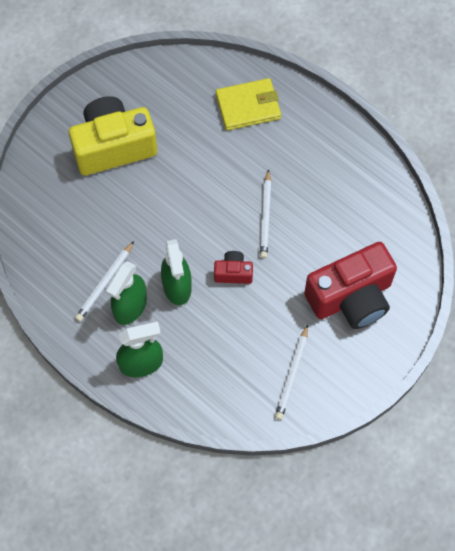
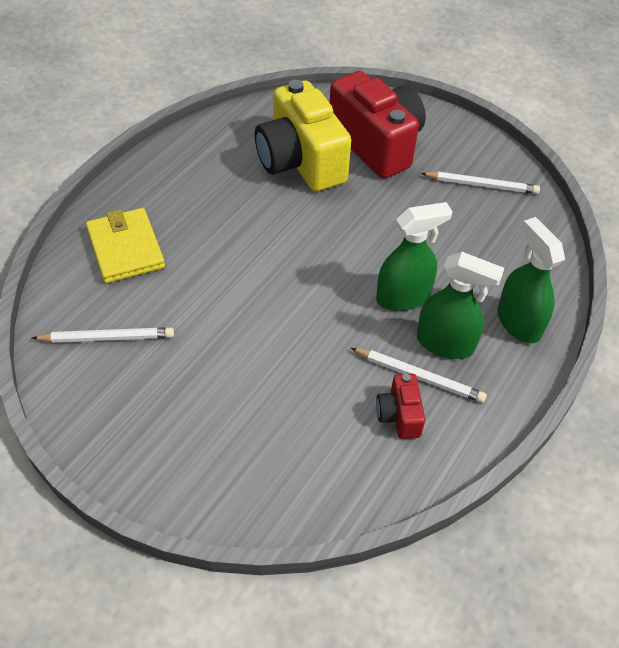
camera: 100 degrees left, 15 degrees down
yellow camera [69,96,157,175] -> yellow camera moved to [255,80,351,192]
red camera [214,251,253,284] -> red camera moved to [376,374,425,439]
white pencil [260,169,271,259] -> white pencil moved to [32,327,174,343]

